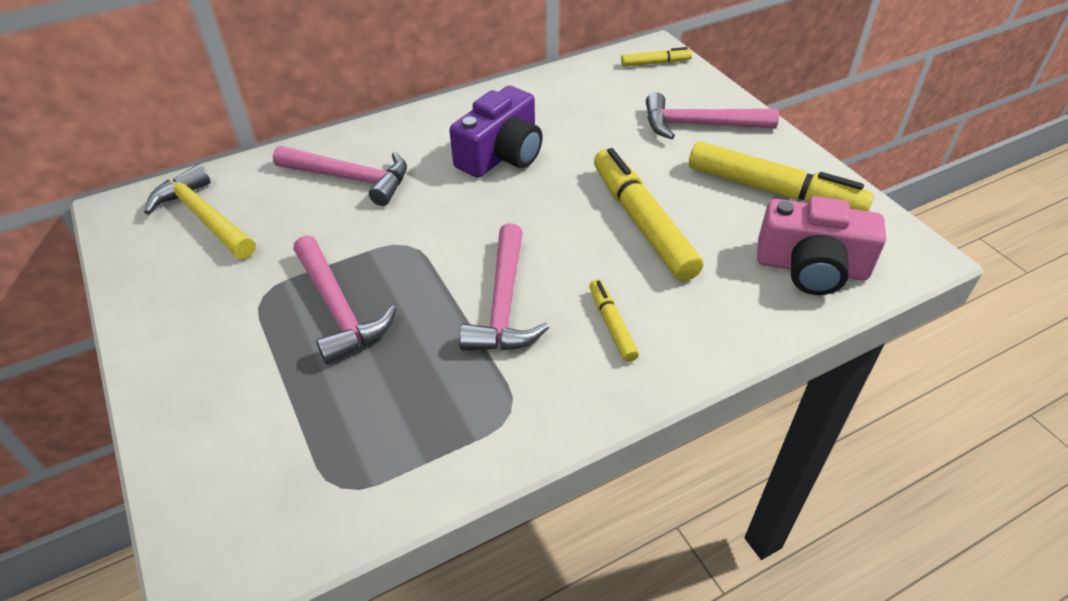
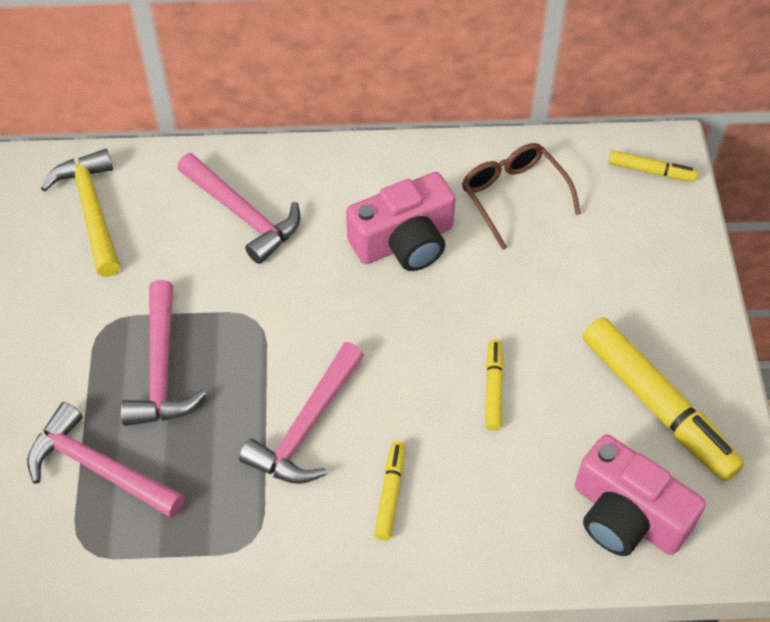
camera: 25 degrees right, 10 degrees up
purple camera [449,86,543,178] -> pink camera [346,172,455,271]
yellow marker [594,148,703,281] -> yellow marker [485,339,504,431], size x0.49
pink hammer [646,92,779,139] -> pink hammer moved to [27,402,185,518]
none -> brown glasses [462,143,581,250]

